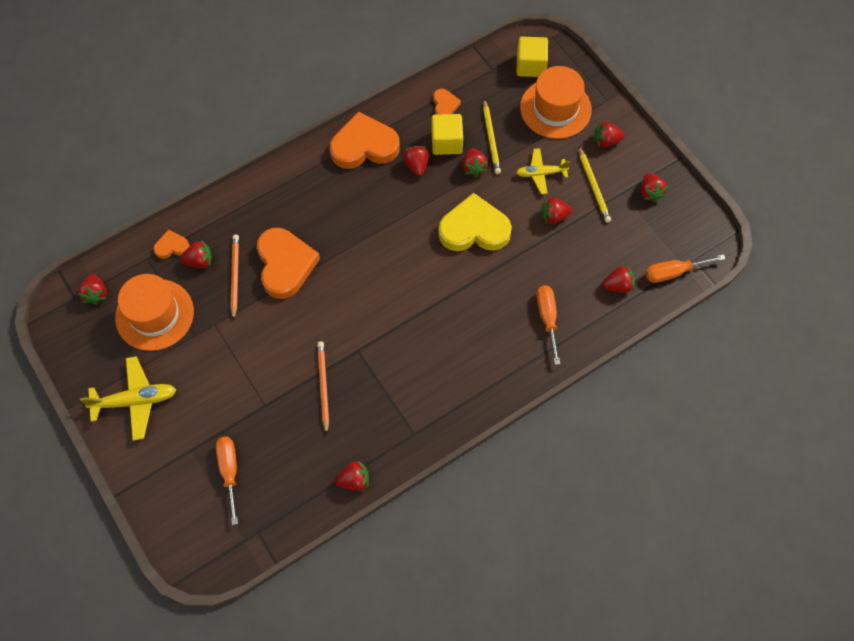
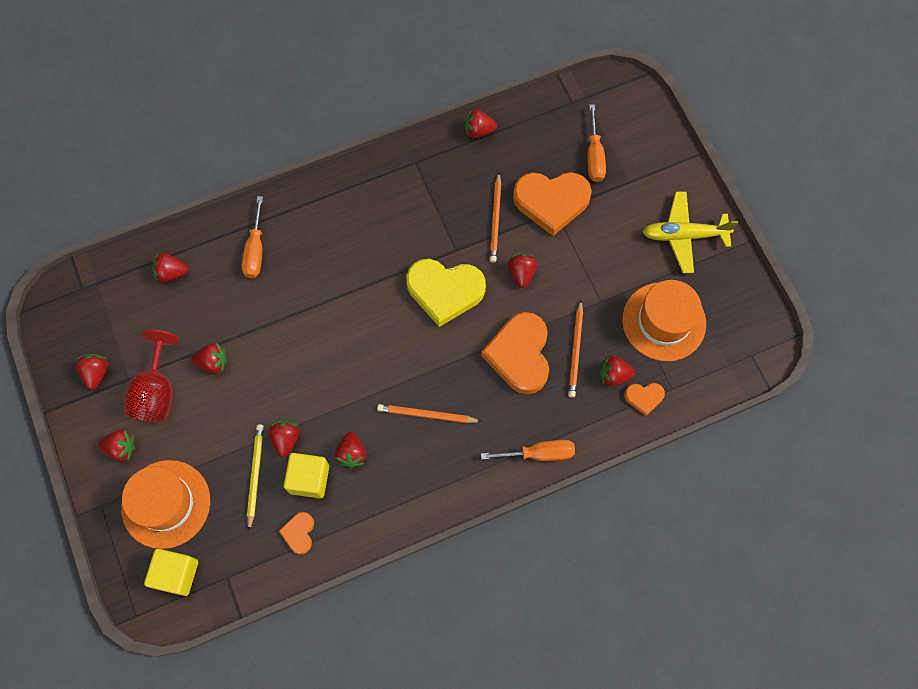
camera: 170 degrees left, 5 degrees up
red strawberry [78,274,107,305] -> red strawberry moved to [508,253,537,288]
orange heart [330,111,400,169] -> orange heart moved to [513,172,592,236]
yellow heart [438,193,512,251] -> yellow heart moved to [406,259,486,327]
yellow plane [516,148,570,194] -> none
yellow pencil [579,147,611,223] -> red goblet [124,330,179,422]
orange screwdriver [645,254,725,283] -> orange screwdriver moved to [481,440,575,461]
none -> orange pencil [377,404,482,423]

